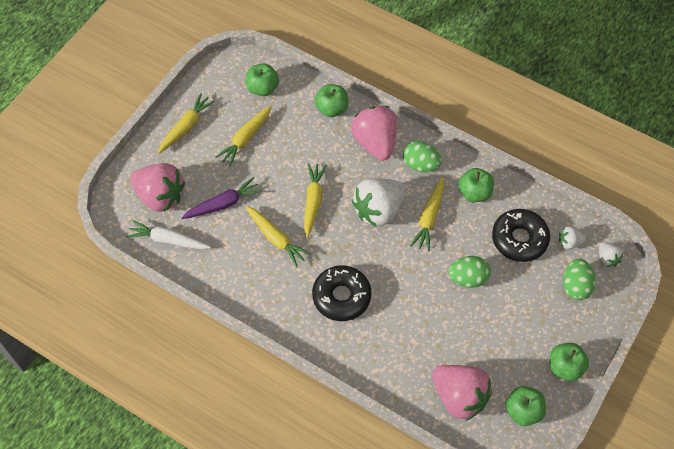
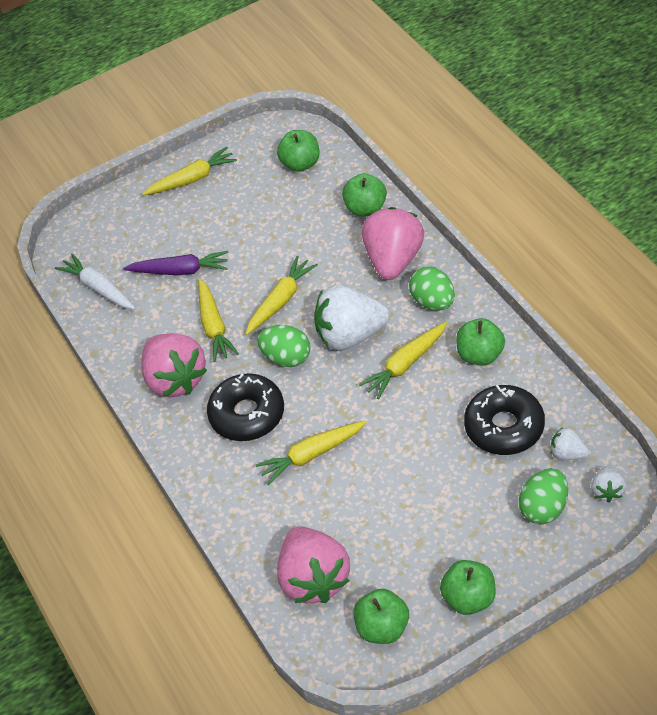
camera: 35 degrees right, 10 degrees down
pink strawberry [130,163,185,212] -> pink strawberry moved to [141,333,207,397]
yellow carrot [215,105,272,167] -> yellow carrot moved to [256,420,367,485]
green egg [448,256,491,288] -> green egg moved to [257,325,310,367]

